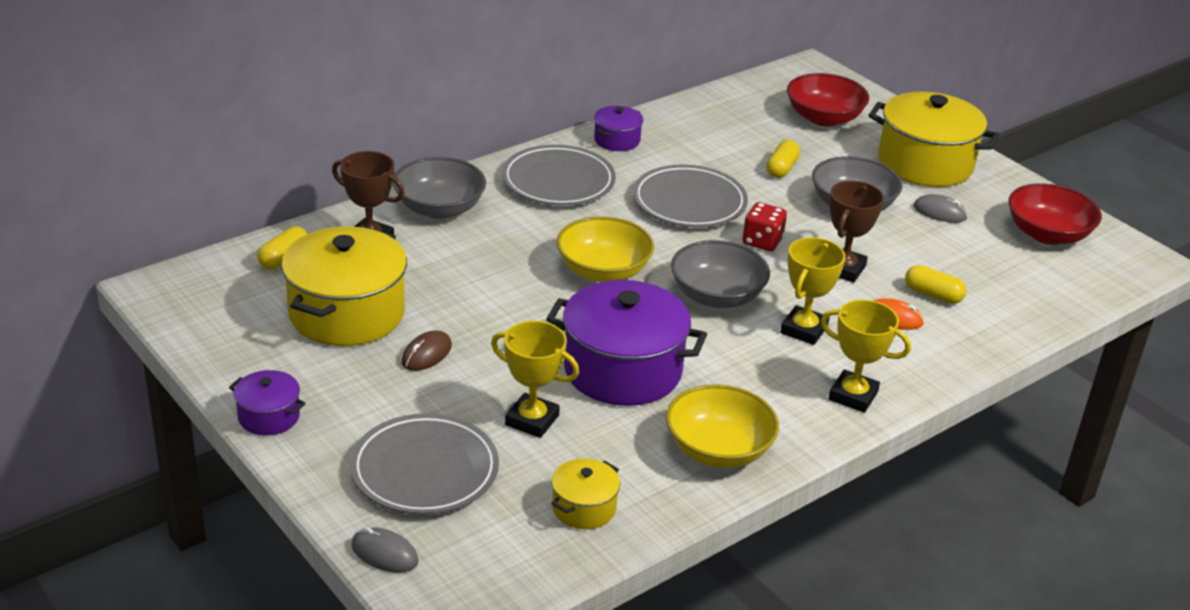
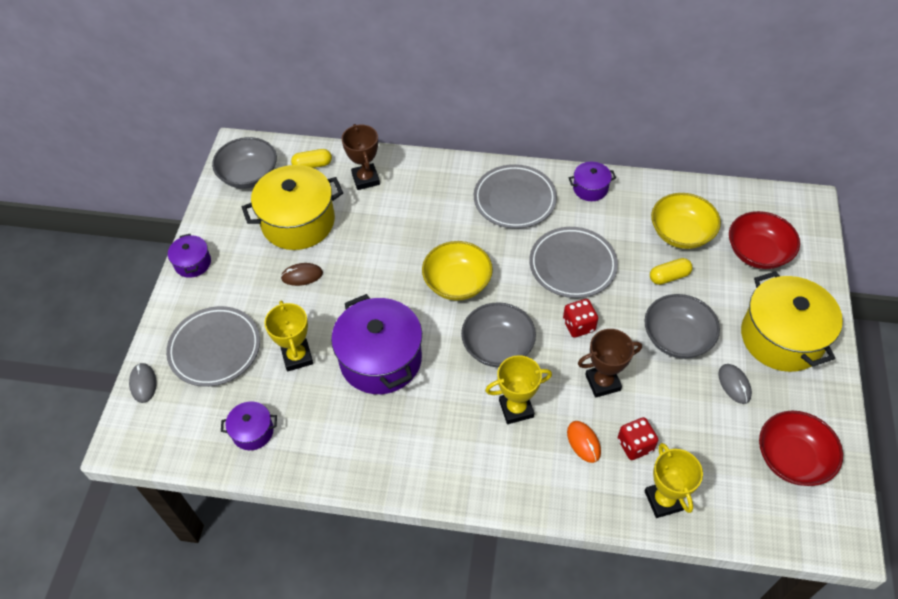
camera: 50 degrees right, 20 degrees up
grey bowl [393,157,486,219] -> grey bowl moved to [212,137,277,189]
yellow pot [551,458,620,529] -> purple pot [221,401,277,450]
yellow bowl [666,384,779,468] -> yellow bowl moved to [651,193,721,249]
yellow trophy [821,300,911,413] -> yellow trophy moved to [645,443,703,518]
yellow capsule [905,265,966,304] -> red dice [618,417,658,460]

